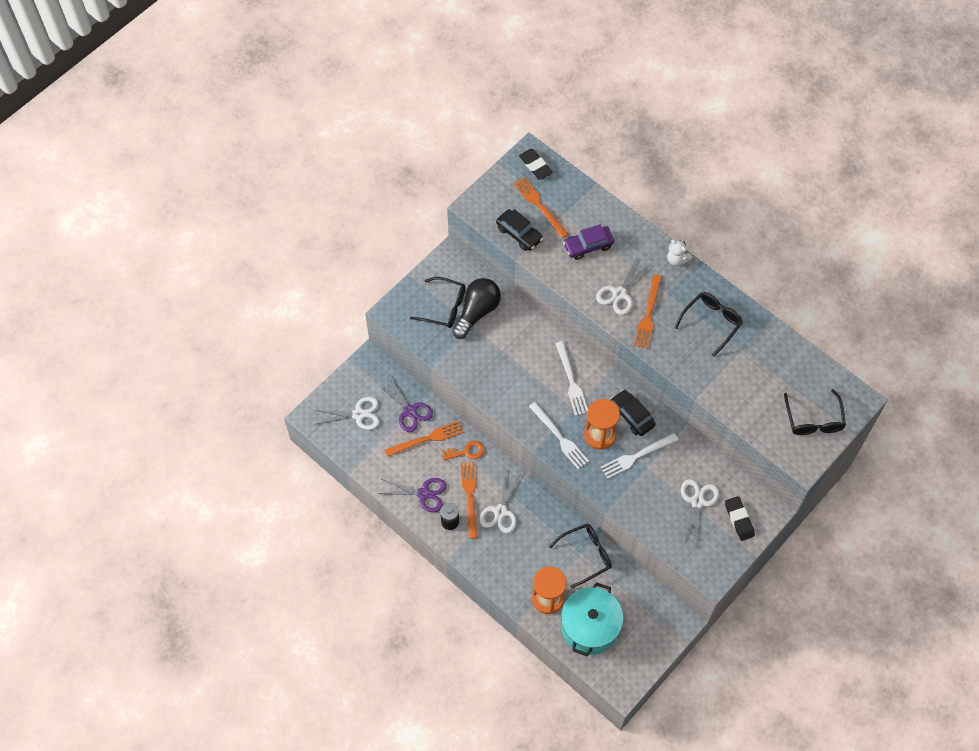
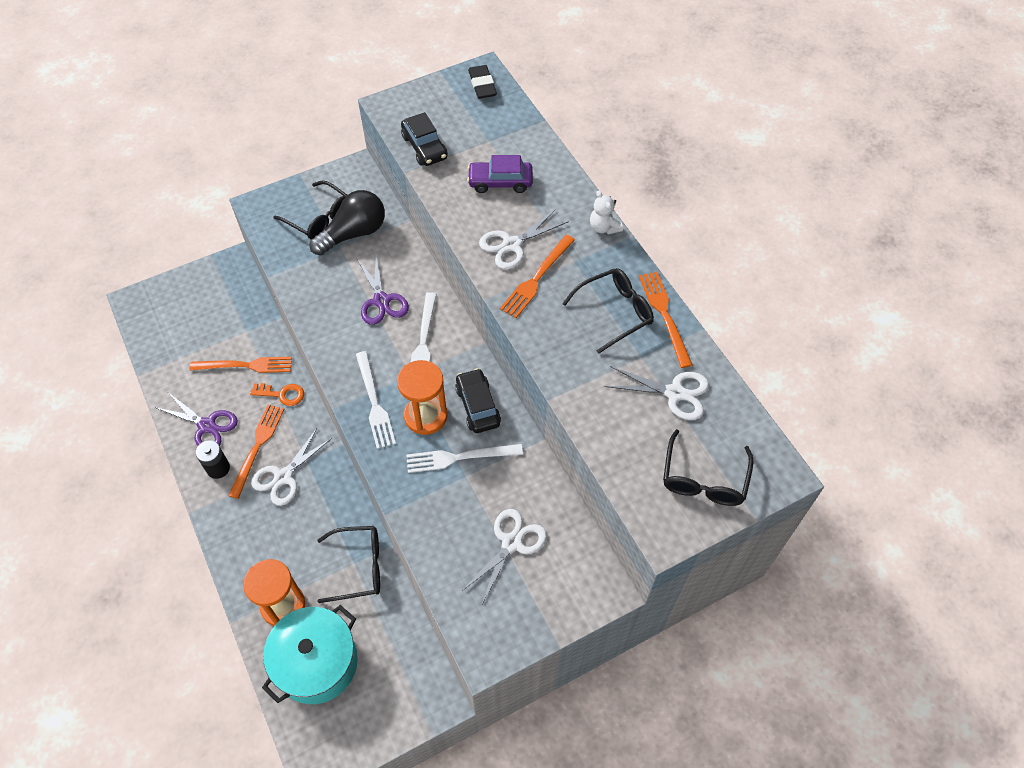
camera: 20 degrees right, 5 degrees down
white scissors [314,397,379,430] -> white scissors moved to [605,366,709,420]
purple scissors [377,376,433,432] -> purple scissors moved to [357,255,409,325]
orange fork [513,177,569,238] -> orange fork moved to [639,272,693,368]
black eraser [725,496,755,541] -> none

